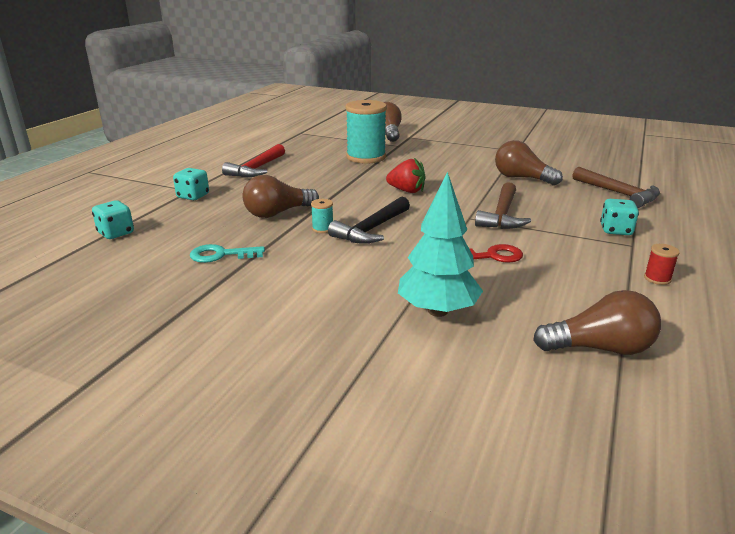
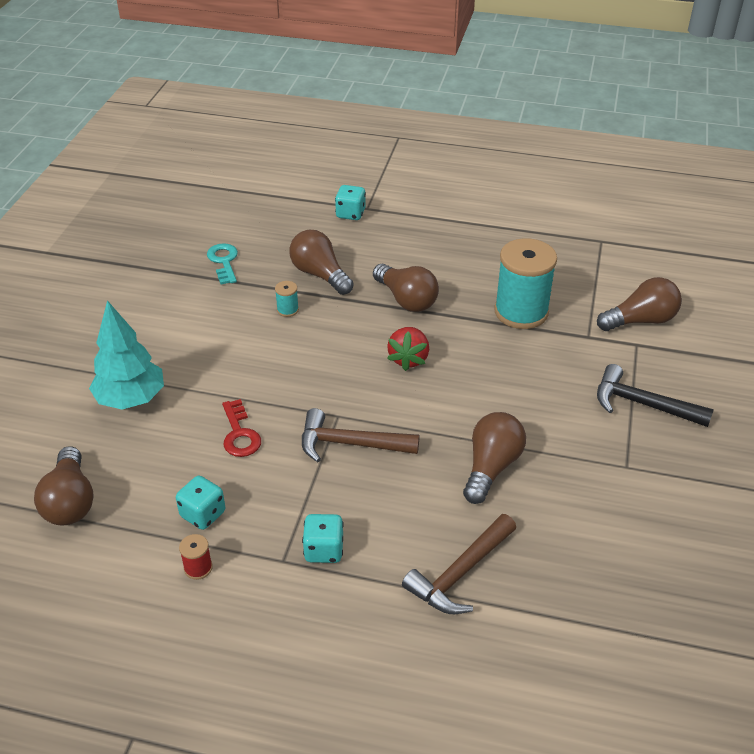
camera: 80 degrees right, 15 degrees up
turquoise dice [92,200,134,239] -> turquoise dice moved to [176,476,226,530]
red hammer [222,144,285,178] -> none
black hammer [328,196,410,244] -> black hammer moved to [597,364,714,427]
none -> brown light bulb [373,264,439,312]

